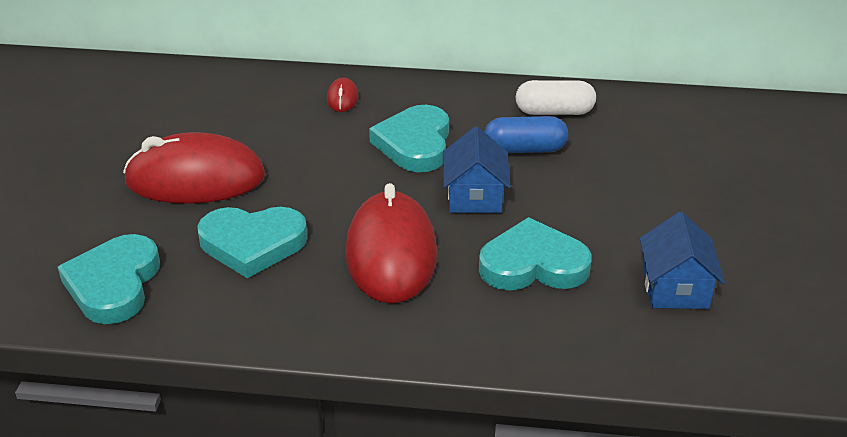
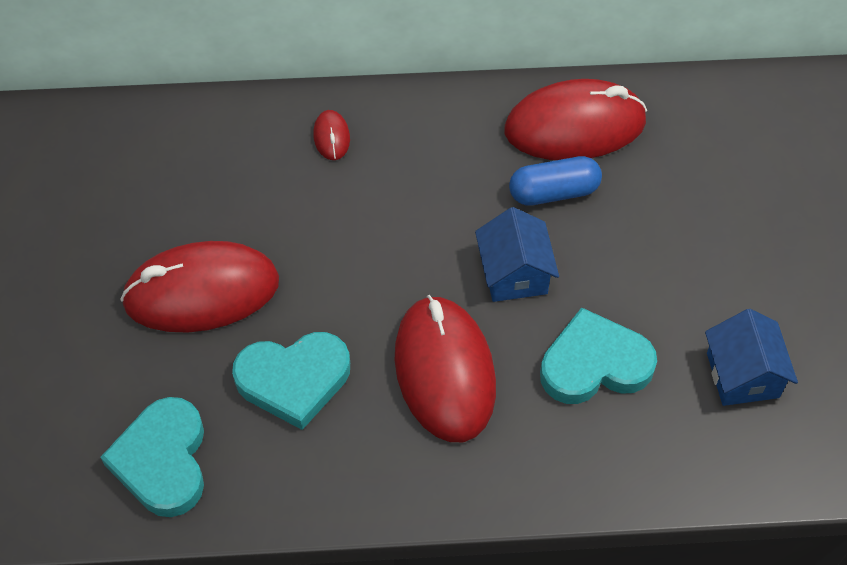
camera: 10 degrees left, 20 degrees up
turquoise heart [369,105,449,172] -> none
white capsule [516,80,596,115] -> red mouse [505,79,647,160]

